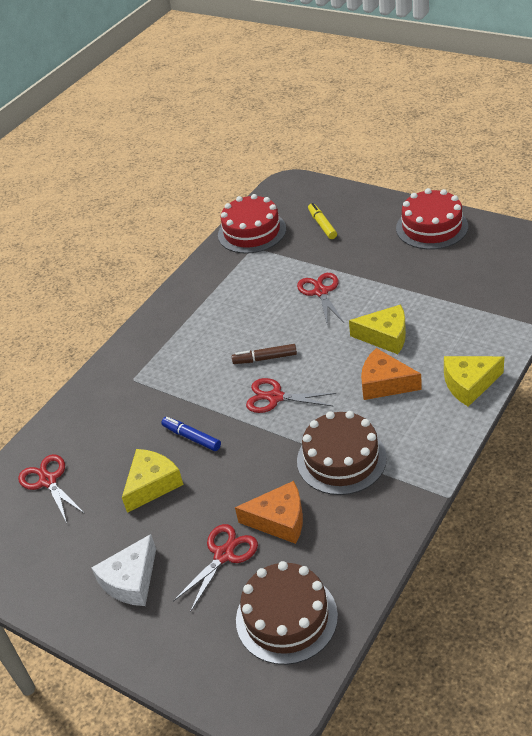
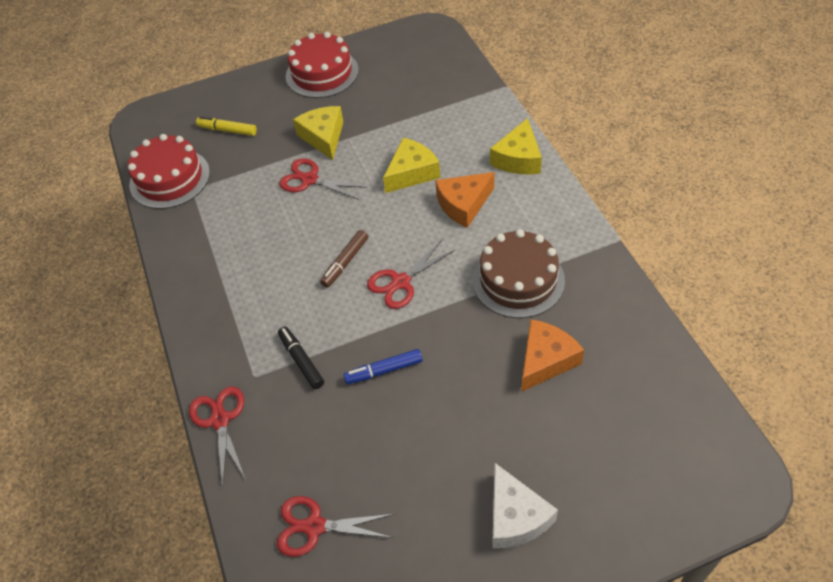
camera: 55 degrees left, 10 degrees up
yellow cheese [122,449,183,513] -> yellow cheese moved to [293,106,343,160]
red scissors [173,524,258,612] -> red scissors moved to [189,387,246,487]
brown cake [236,561,338,665] -> none
none -> black marker [278,327,324,389]

